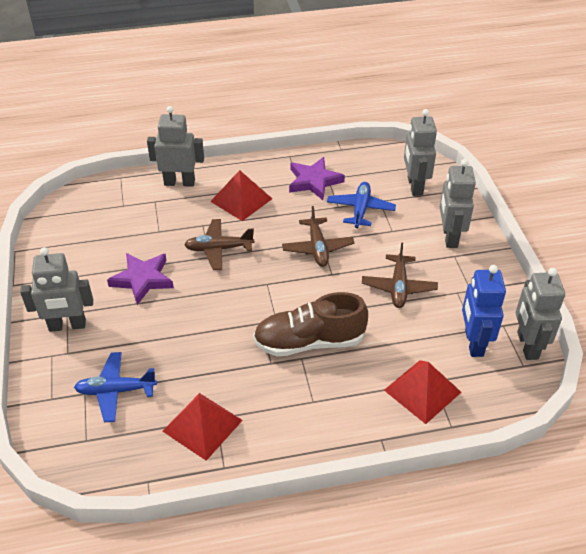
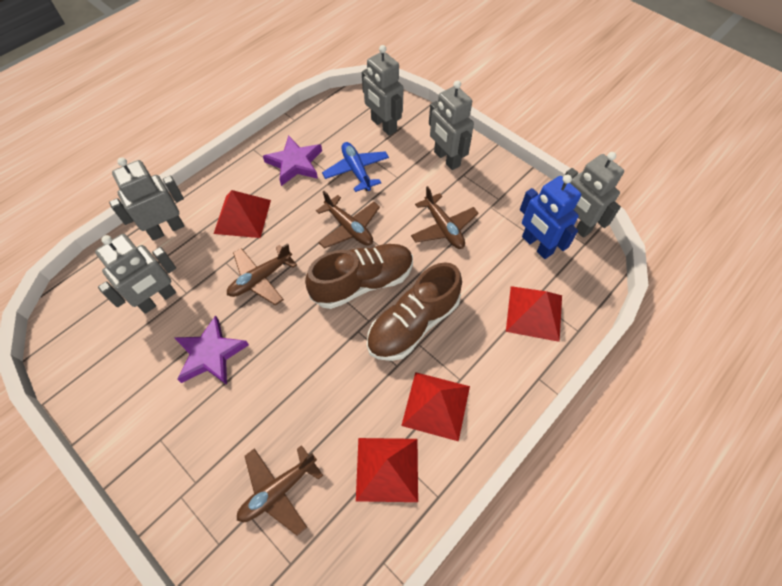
camera: 35 degrees left, 15 degrees up
grey robot [20,247,93,332] -> grey robot moved to [95,234,176,314]
blue plane [74,352,157,422] -> brown plane [237,445,323,536]
none -> brown shoe [305,244,413,309]
none -> red pyramid [401,372,470,441]

